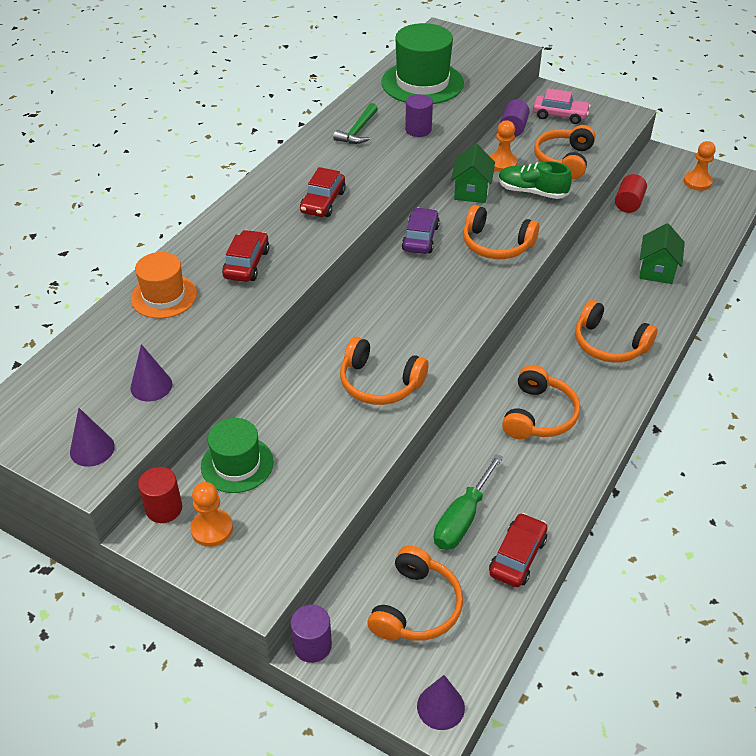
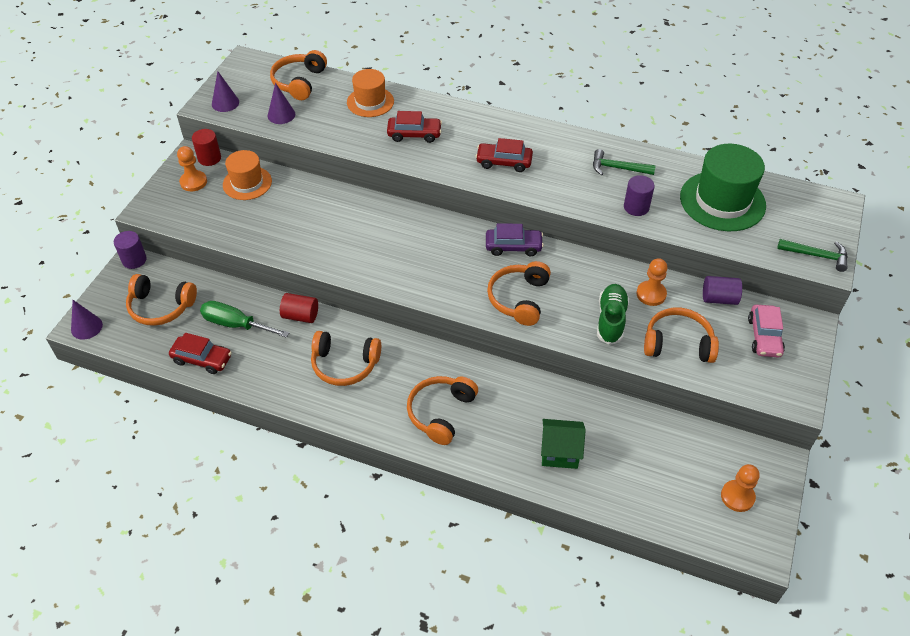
camera: 80 degrees right, 5 degrees up
green hat [201,418,273,493] -> orange hat [223,150,272,200]
orange headphones [340,337,428,405] -> orange headphones moved to [270,50,327,100]
green house [451,144,495,203] -> none
red cylinder [615,174,647,213] -> red cylinder moved to [280,293,318,323]
none -> green hammer [777,239,848,272]

